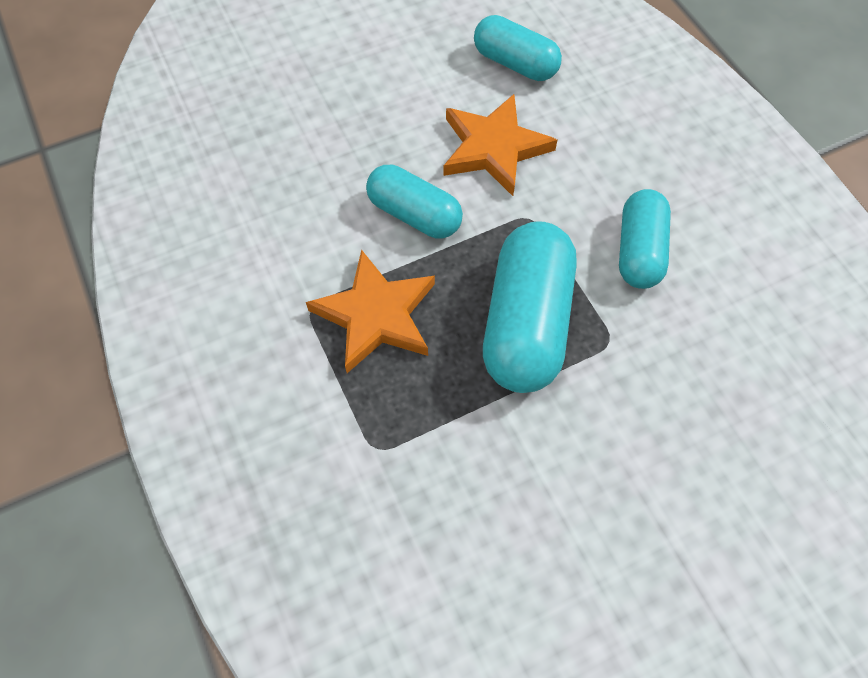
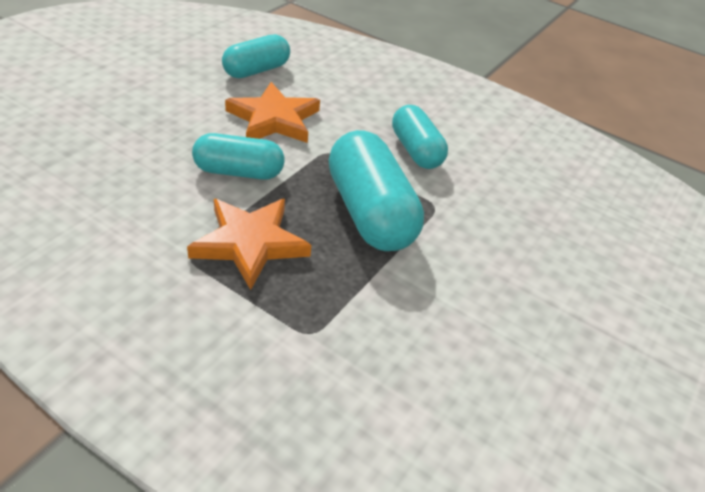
camera: 35 degrees left, 20 degrees down
turquoise capsule [474,15,562,81] -> turquoise capsule turned 45 degrees counterclockwise [222,34,290,78]

